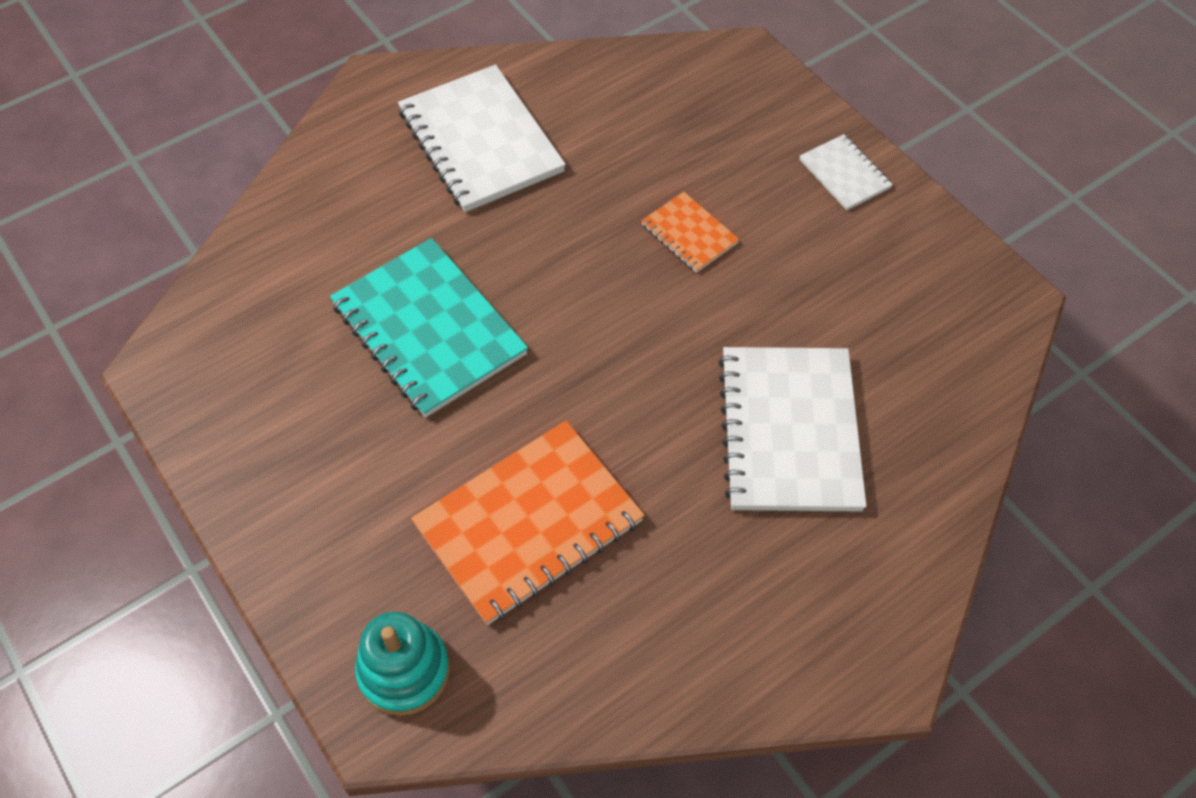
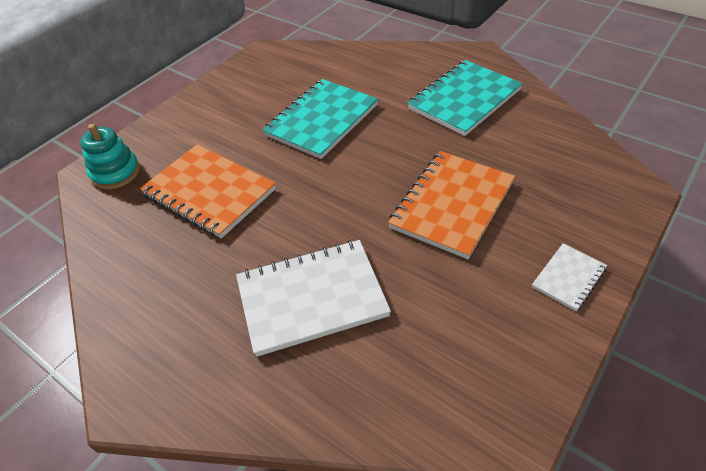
camera: 75 degrees right, 10 degrees down
white notebook [398,65,566,212] -> turquoise notebook [407,60,523,136]
orange notebook [641,192,740,273] -> orange notebook [388,151,515,259], size x2.00

